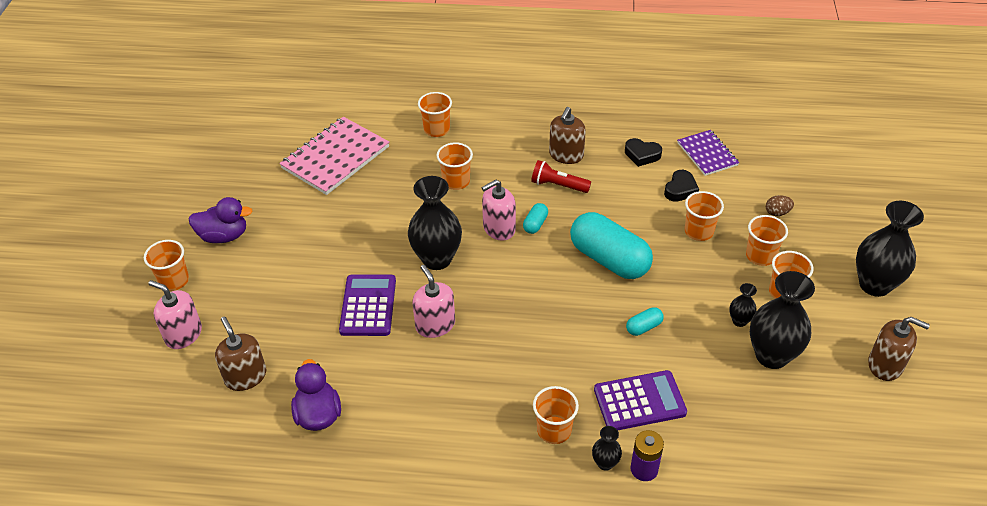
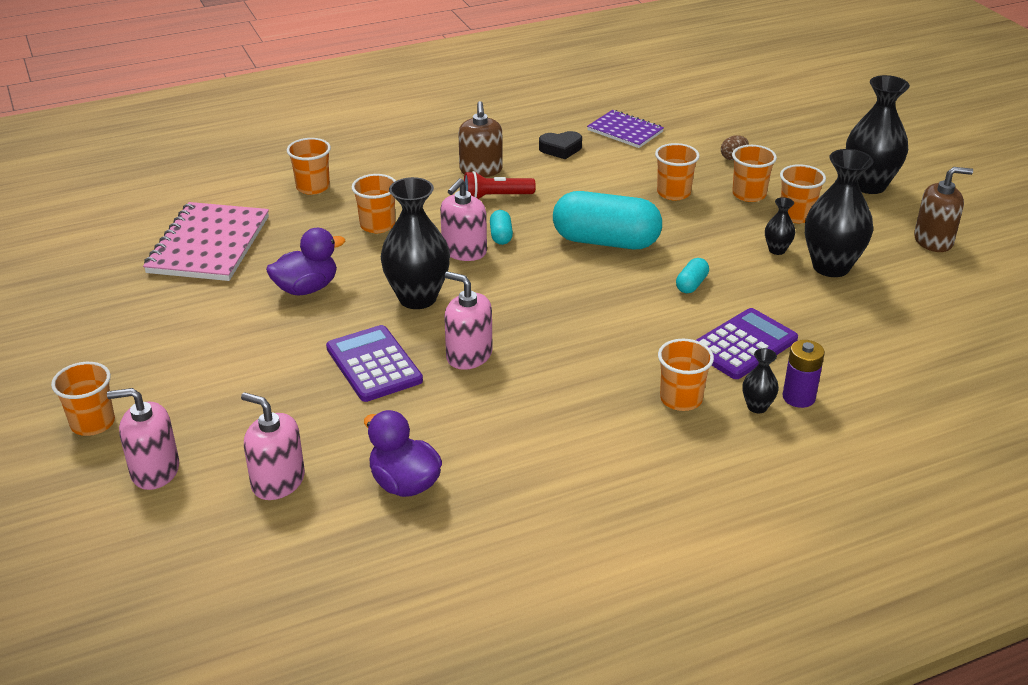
camera: 30 degrees left, 10 degrees down
purple duck [189,197,252,243] -> purple duck moved to [266,228,345,295]
brown soap dispenser [215,316,266,391] -> pink soap dispenser [241,392,305,500]
black heart [664,170,699,202] -> none

